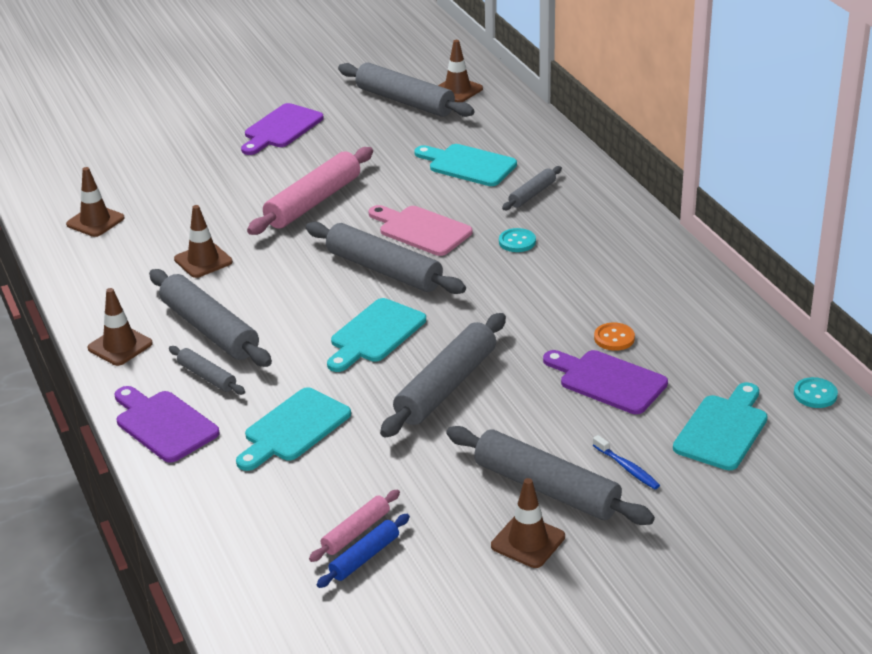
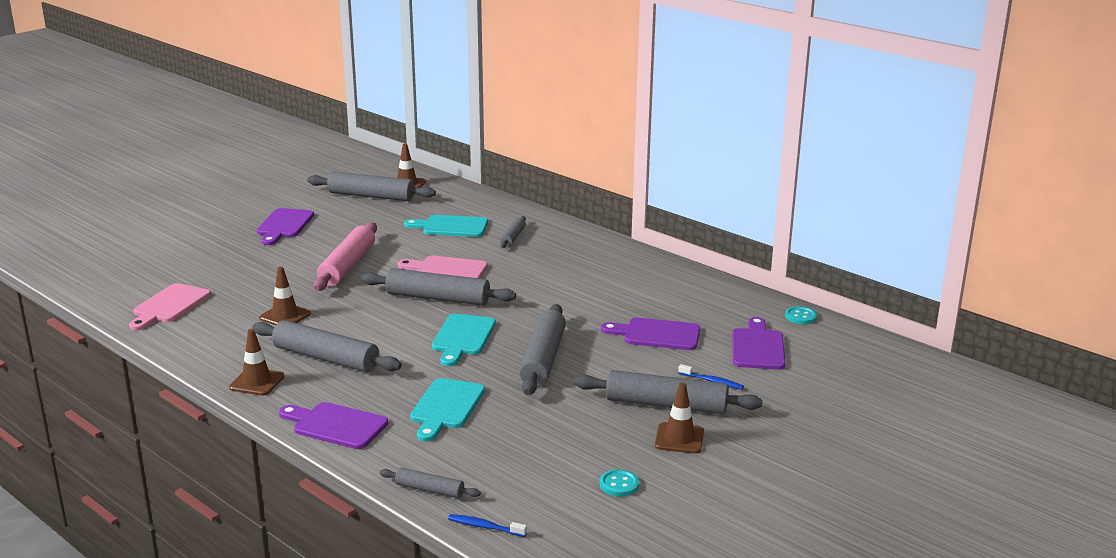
camera: 25 degrees left, 10 degrees down
brown traffic cone [66,167,125,237] -> pink cutting board [129,283,211,330]
grey rolling pin [169,346,245,395] -> grey rolling pin moved to [380,468,481,498]
pink rolling pin [309,489,400,562] -> none
blue rolling pin [316,514,410,588] -> none
turquoise button [499,228,536,252] -> turquoise button moved to [600,469,639,497]
orange button [594,323,635,351] -> none
turquoise cutting board [673,382,768,470] -> purple cutting board [732,317,785,370]
none -> blue toothbrush [448,514,527,537]

